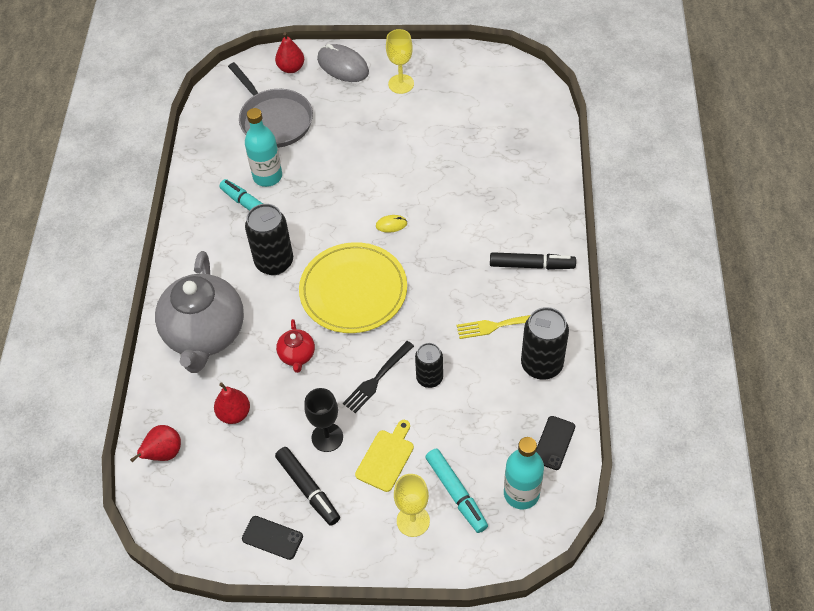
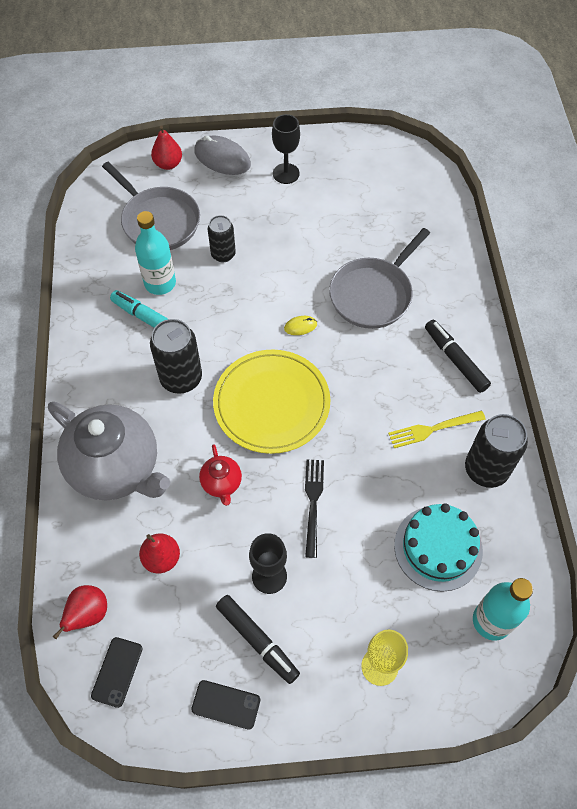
camera: 10 degrees left, 5 degrees up
grey teapot [155,251,244,373] -> grey teapot turned 45 degrees counterclockwise [48,402,170,501]
black fork [343,341,414,413] -> black fork turned 150 degrees clockwise [305,459,324,558]
yellow cutting board [355,420,414,492] -> none
yellow goblet [386,29,414,94] -> black goblet [272,114,300,184]
black can [415,343,443,388] -> black can moved to [208,215,236,262]
turquoise marker [425,449,488,533] -> none
black marker [490,252,576,270] -> black marker turned 120 degrees counterclockwise [425,319,491,393]
black phone [536,416,575,470] -> black phone moved to [91,637,143,708]
none -> grey pan [329,228,430,329]
none -> turquoise cake [394,503,483,592]

